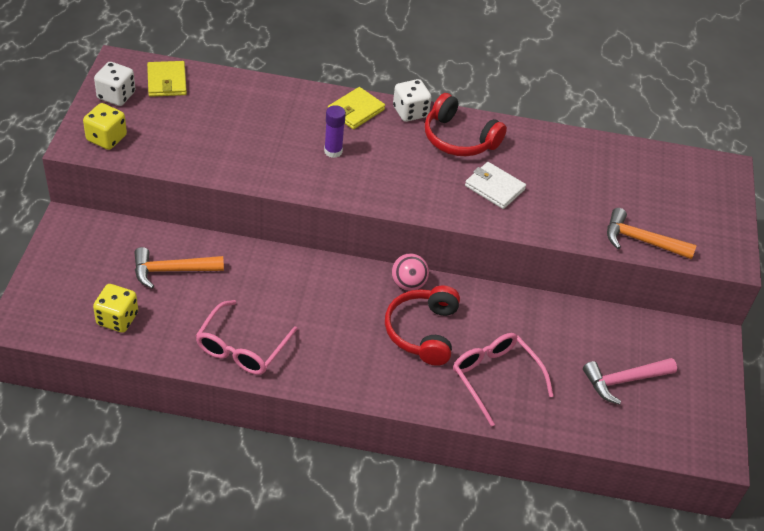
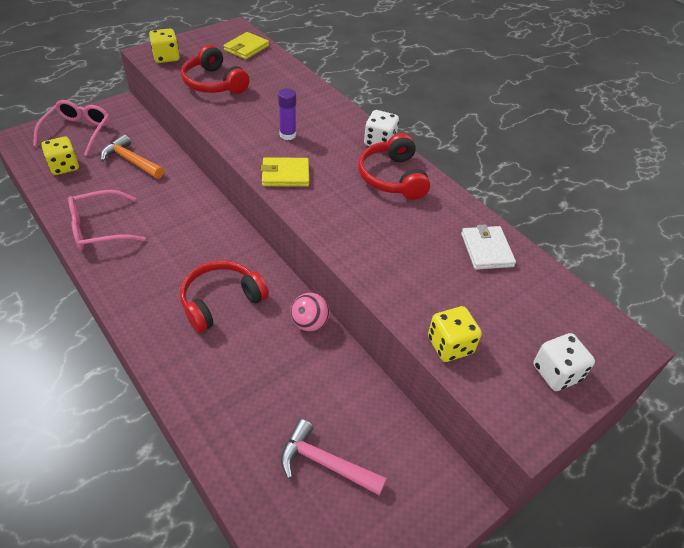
camera: 45 degrees right, 0 degrees up
white dice [94,62,135,106] -> white dice moved to [533,333,595,391]
yellow wallet [328,87,385,129] -> yellow wallet moved to [261,157,309,187]
pink ball [392,253,429,291] -> pink ball moved to [291,293,330,331]
pink glasses [453,333,553,427] -> pink glasses moved to [33,100,110,156]
white wallet [465,162,526,209] -> white wallet moved to [461,225,516,270]
orange hammer [607,208,696,259] -> yellow dice [428,306,482,362]
none -> red headphones [181,45,250,94]

